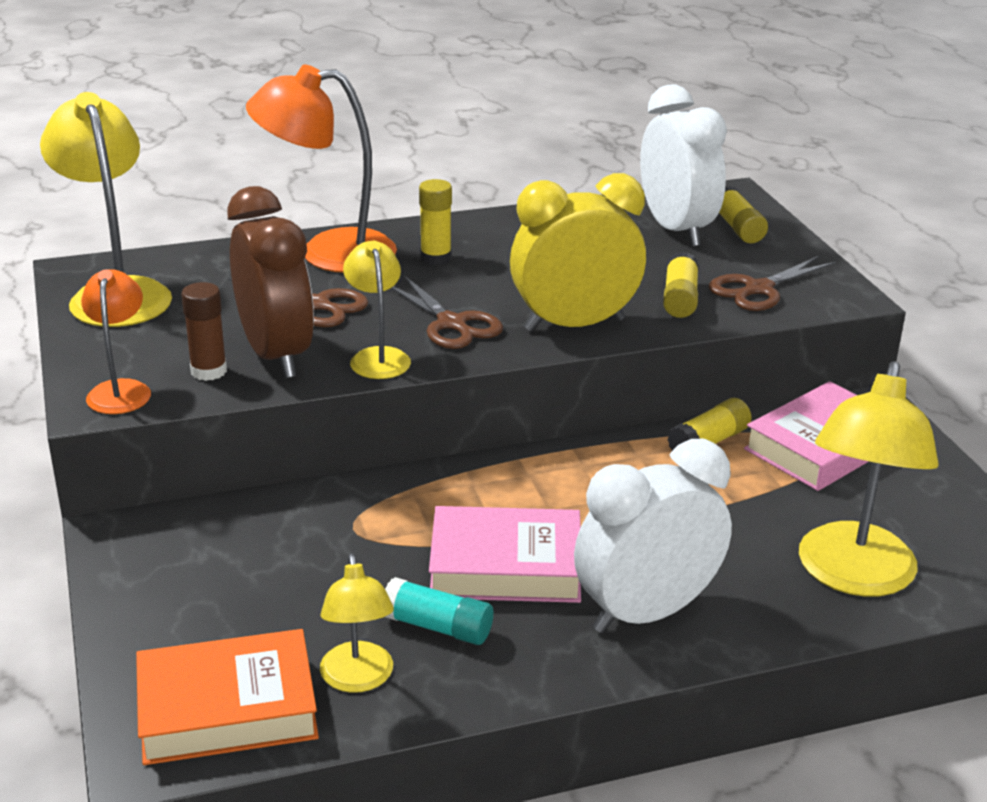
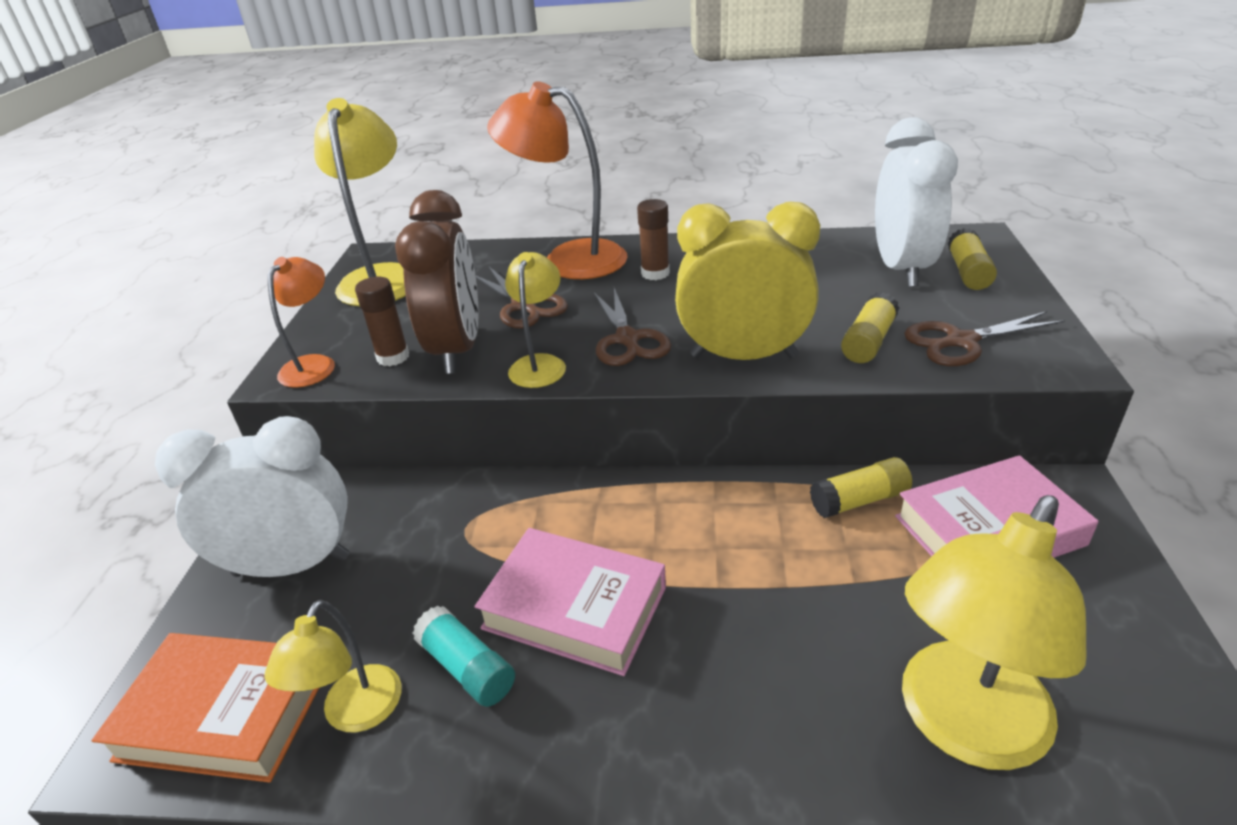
camera: 25 degrees right, 5 degrees up
yellow glue stick [419,179,452,265] -> brown glue stick [637,199,670,280]
white clock [574,439,732,633] -> white clock moved to [155,416,349,577]

